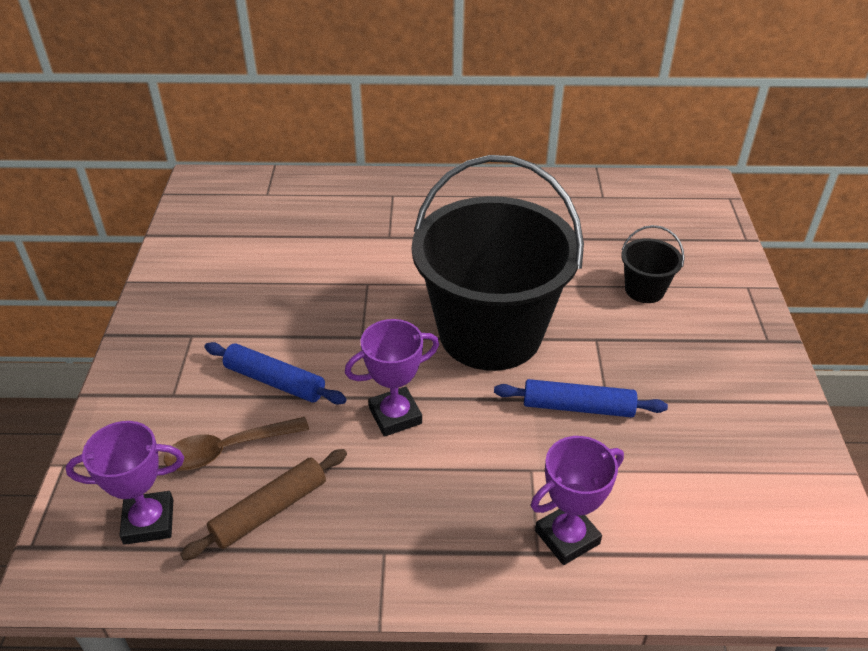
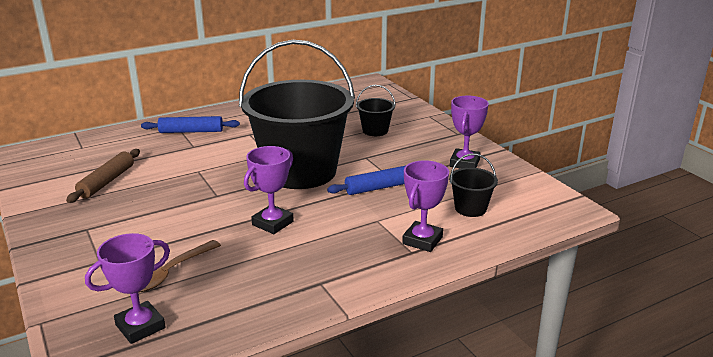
camera: 30 degrees left, 15 degrees down
brown rolling pin [180,449,347,560] -> brown rolling pin moved to [66,149,140,203]
blue rolling pin [204,342,347,404] -> blue rolling pin moved to [141,116,240,133]
none -> black bucket [449,154,498,217]
none -> purple trophy [450,96,489,168]

